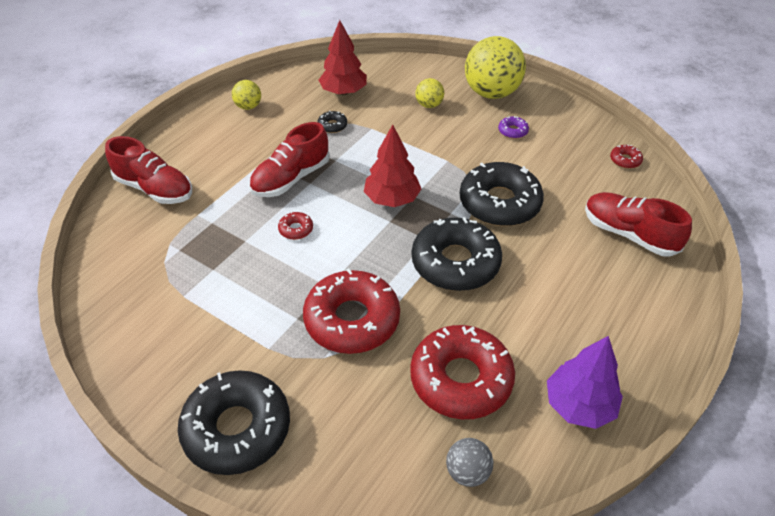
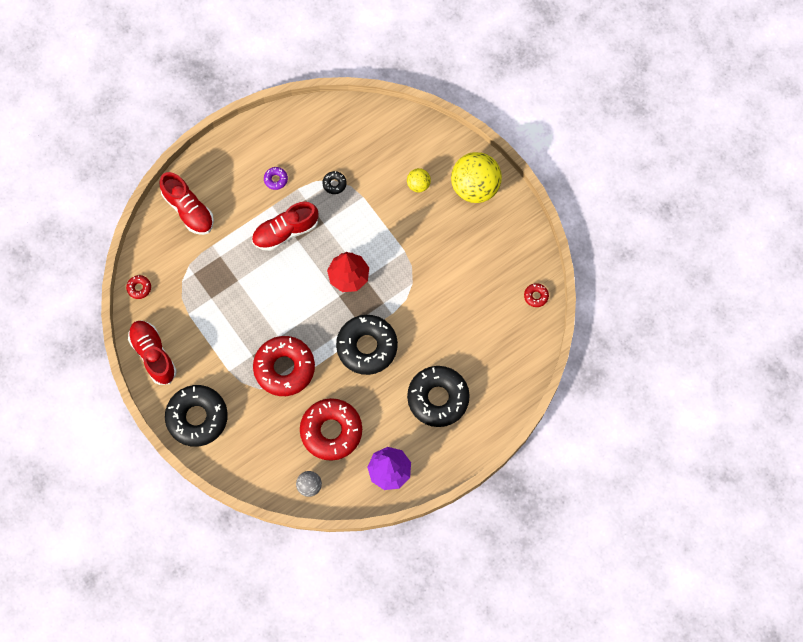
camera: 20 degrees right, 25 degrees up
yellow ball [232,80,261,110] -> none
red donut [278,212,313,240] -> red donut moved to [126,275,151,299]
red tree [319,20,367,95] -> none
black donut [460,162,544,226] -> black donut moved to [407,366,470,427]
purple donut [498,116,529,139] -> purple donut moved to [264,167,288,190]
red shoe [585,192,692,257] -> red shoe moved to [128,320,177,385]

